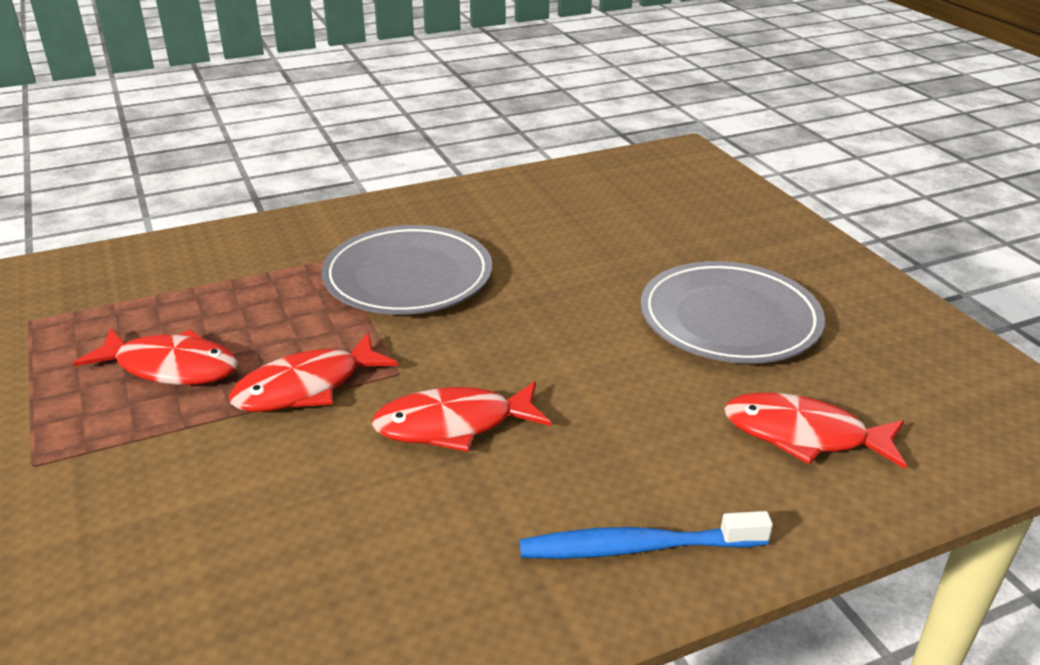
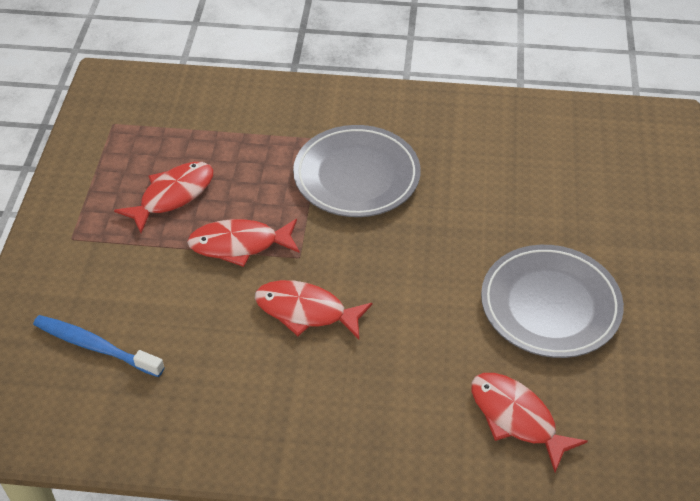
camera: 30 degrees right, 15 degrees up
red fish [73,328,238,385] -> red fish turned 90 degrees counterclockwise [114,162,213,233]
blue toothbrush [520,511,773,559] -> blue toothbrush moved to [33,315,165,377]

